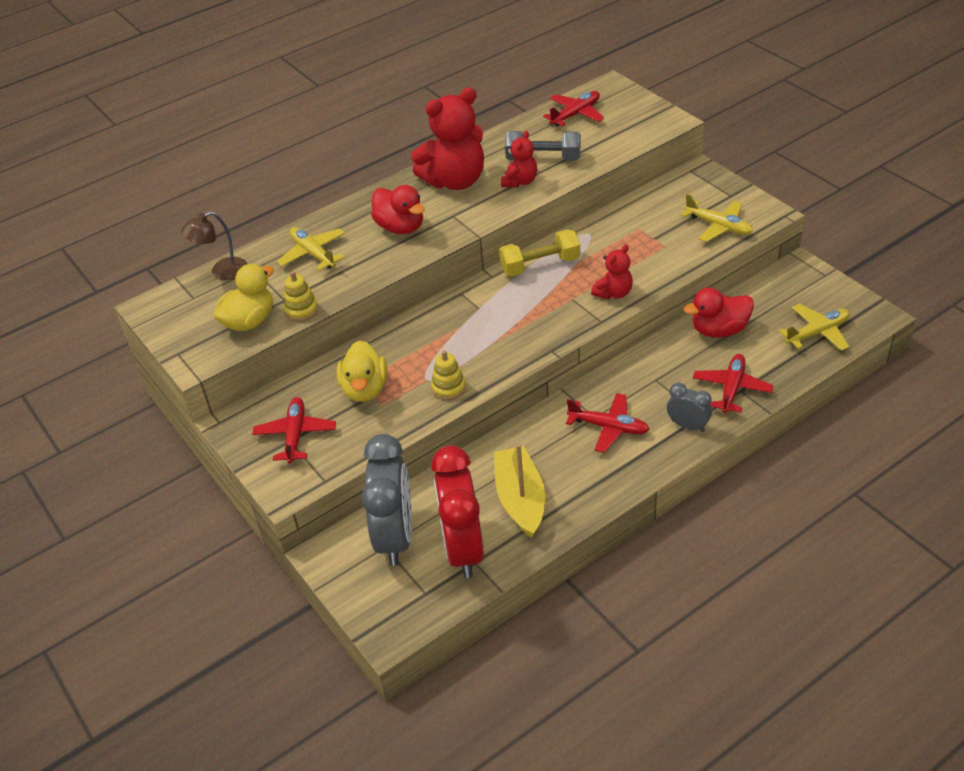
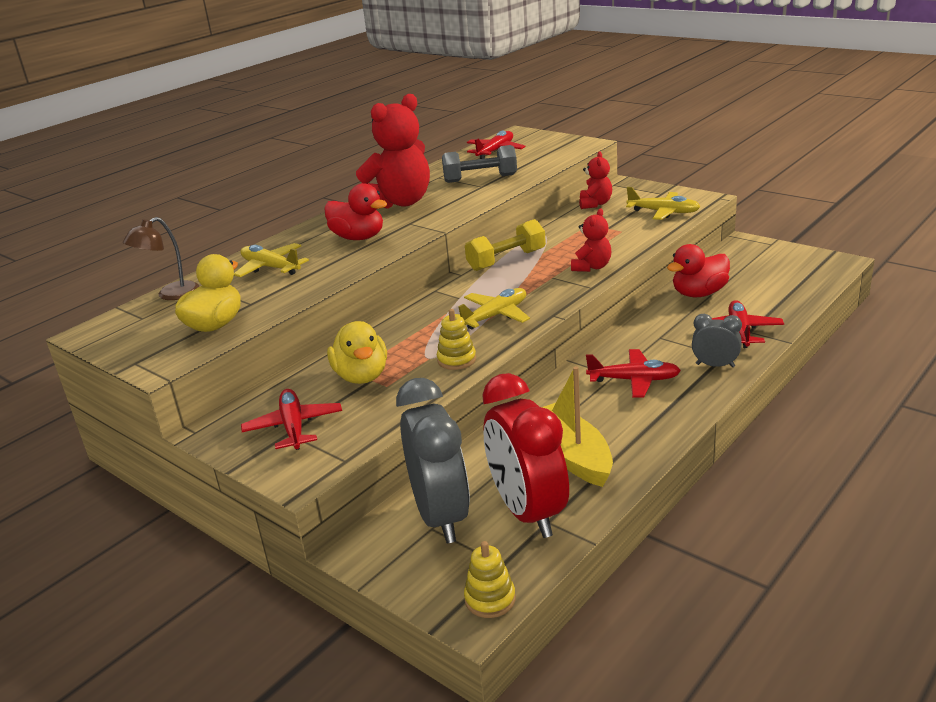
camera: 15 degrees left, 15 degrees down
yellow stacking toy [284,271,318,321] -> yellow stacking toy moved to [464,541,516,618]
red teddy bear [501,131,537,187] -> red teddy bear moved to [579,152,612,209]
yellow plane [779,304,850,351] -> yellow plane moved to [455,288,530,329]

